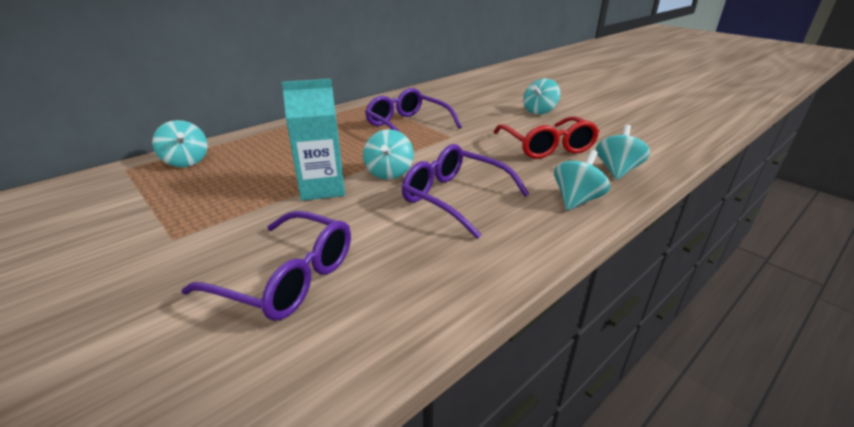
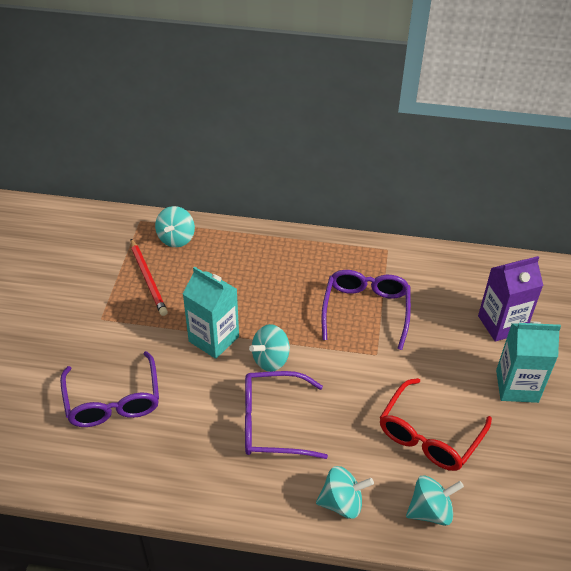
camera: 50 degrees right, 15 degrees up
purple glasses [402,144,530,239] -> purple glasses turned 90 degrees counterclockwise [245,371,328,459]
turquoise spinning top [523,78,560,115] -> turquoise carton [496,321,561,403]
none -> red pencil [131,239,168,316]
none -> purple carton [478,256,543,342]

